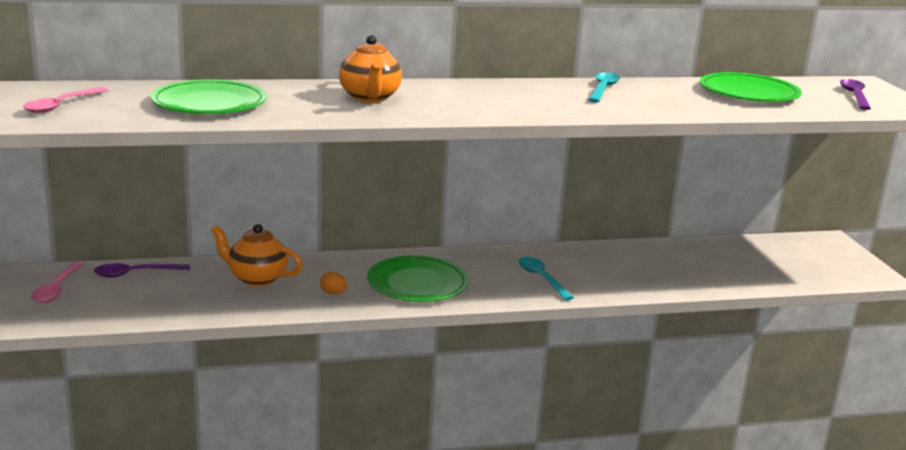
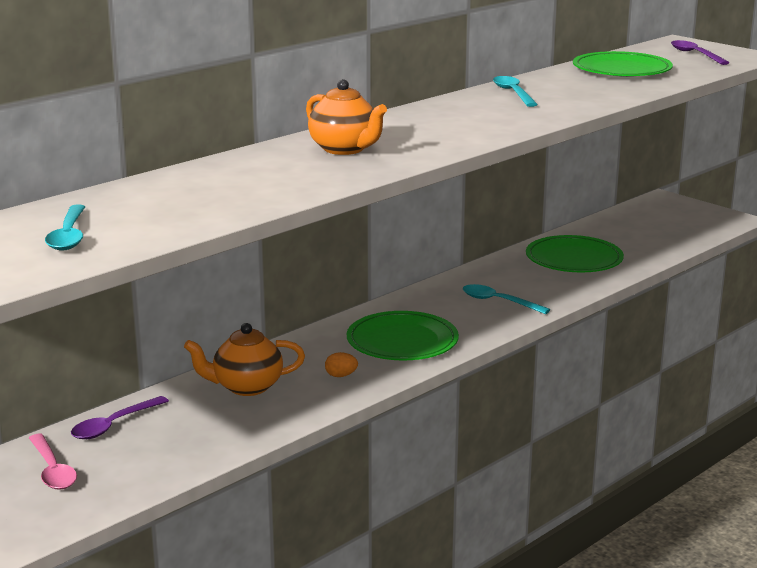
camera: 30 degrees left, 0 degrees up
pink spoon [23,87,109,113] -> turquoise spoon [45,204,85,251]
green plate [151,79,267,114] -> green plate moved to [526,235,624,272]

